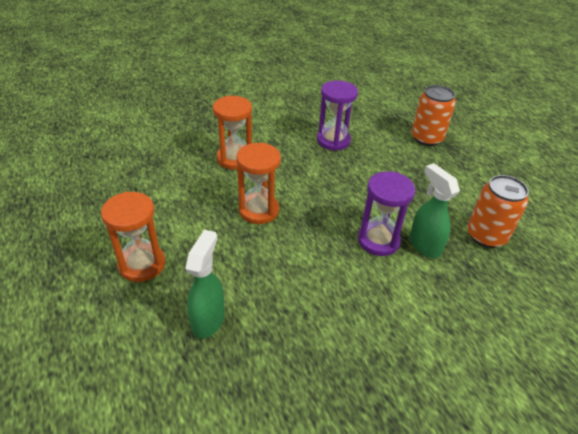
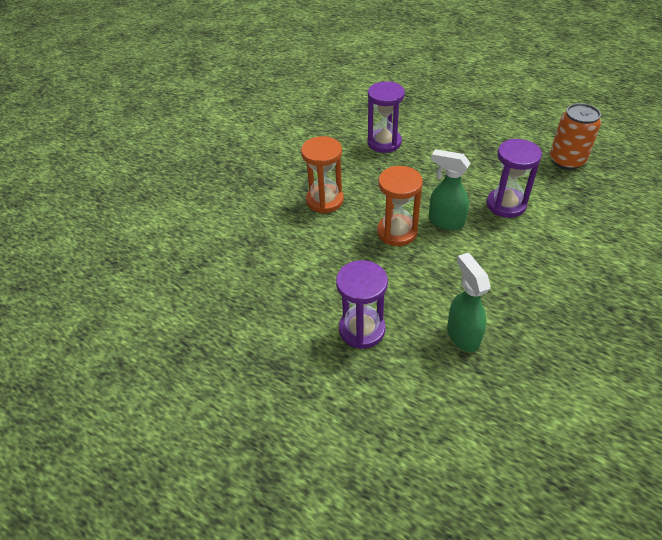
camera: 30 degrees left, 5 degrees up
orange hourglass [101,192,165,282] -> purple hourglass [336,260,388,349]
green spray bottle [410,163,460,258] -> green spray bottle moved to [429,149,470,230]
orange can [412,85,456,146] -> none

